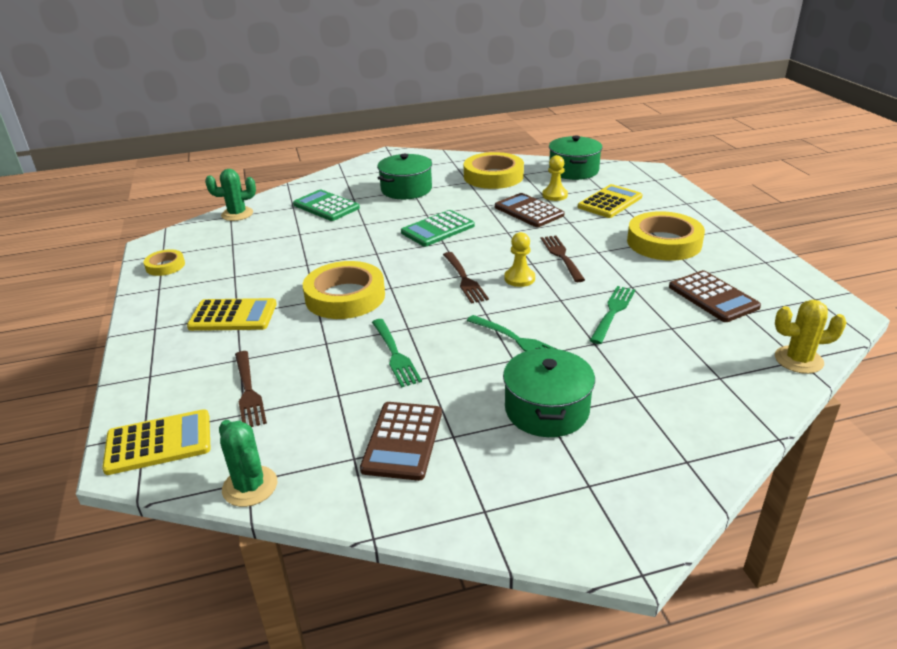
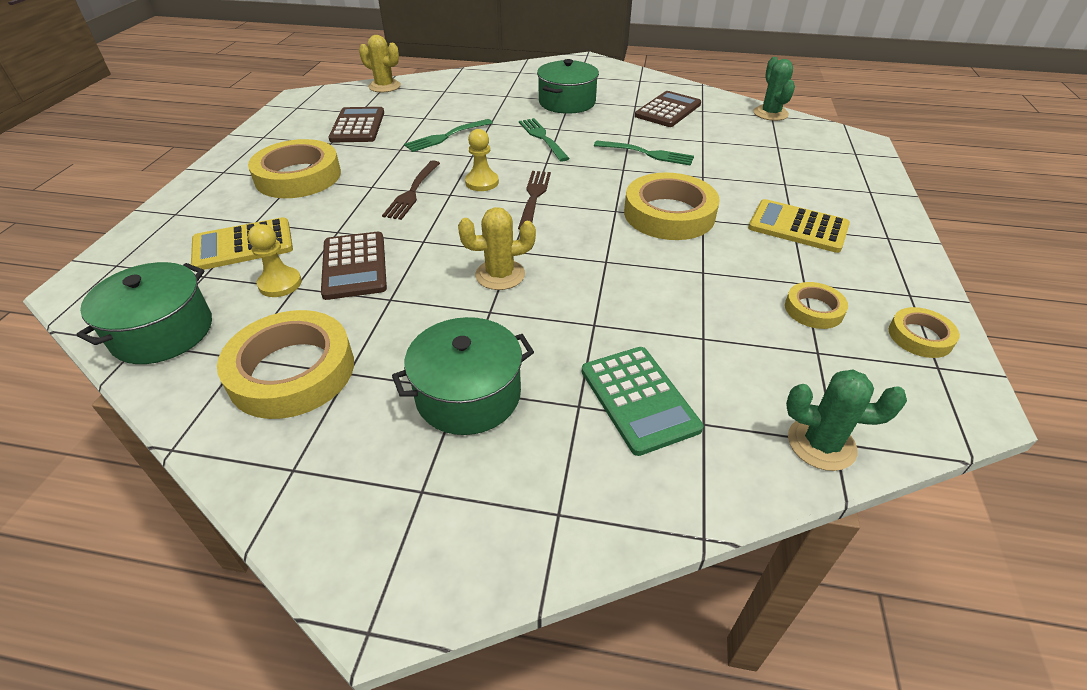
camera: 155 degrees left, 10 degrees up
yellow calculator [102,409,211,475] -> none
brown fork [235,351,267,427] -> none
green fork [372,319,422,387] -> green fork turned 105 degrees clockwise [594,140,694,166]
green calculator [401,210,475,246] -> yellow cactus [458,207,536,290]
none -> yellow tape [785,282,848,329]

